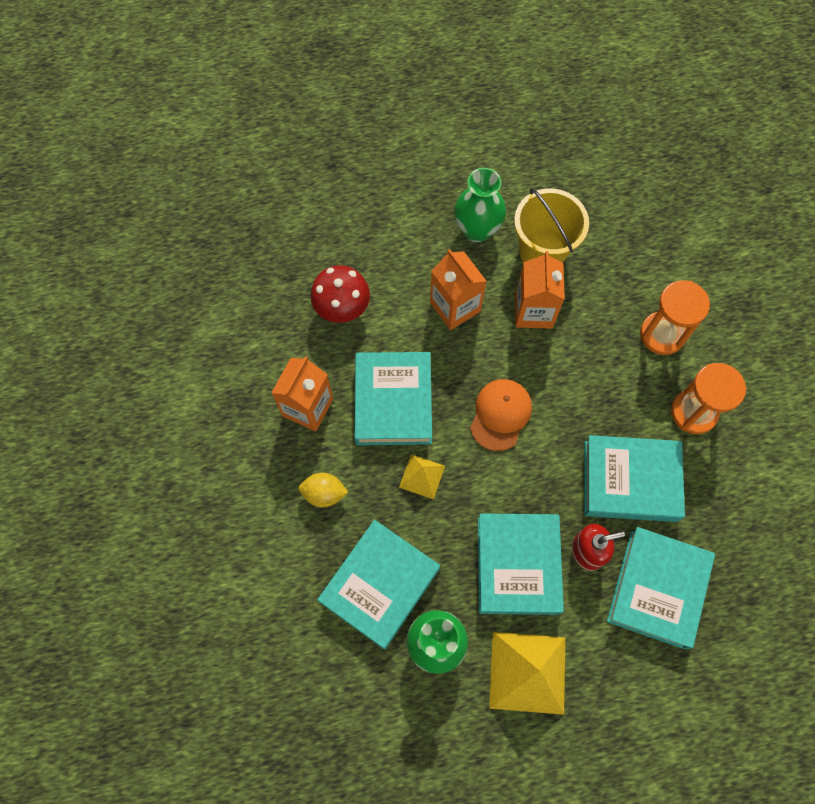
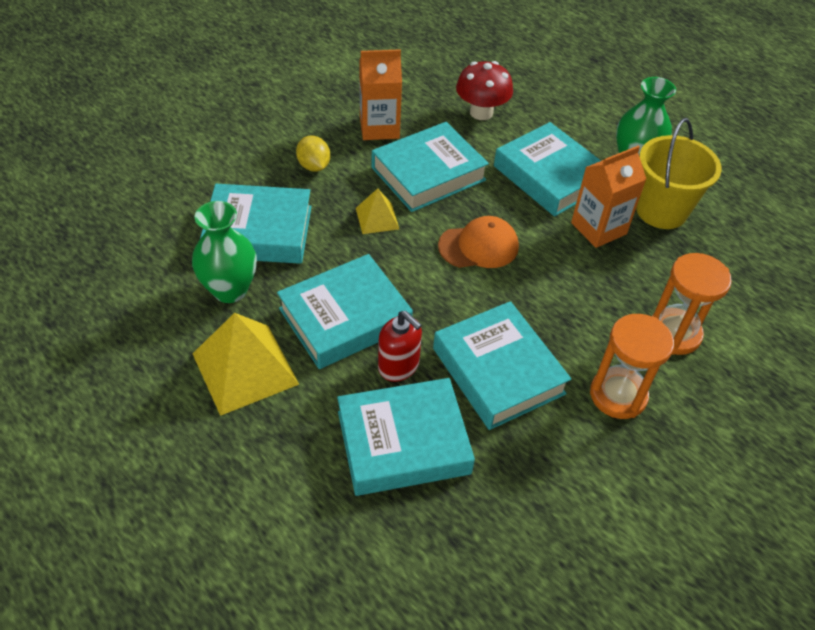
camera: 55 degrees right, 20 degrees down
orange carton [430,249,487,330] -> turquoise book [494,122,601,217]

